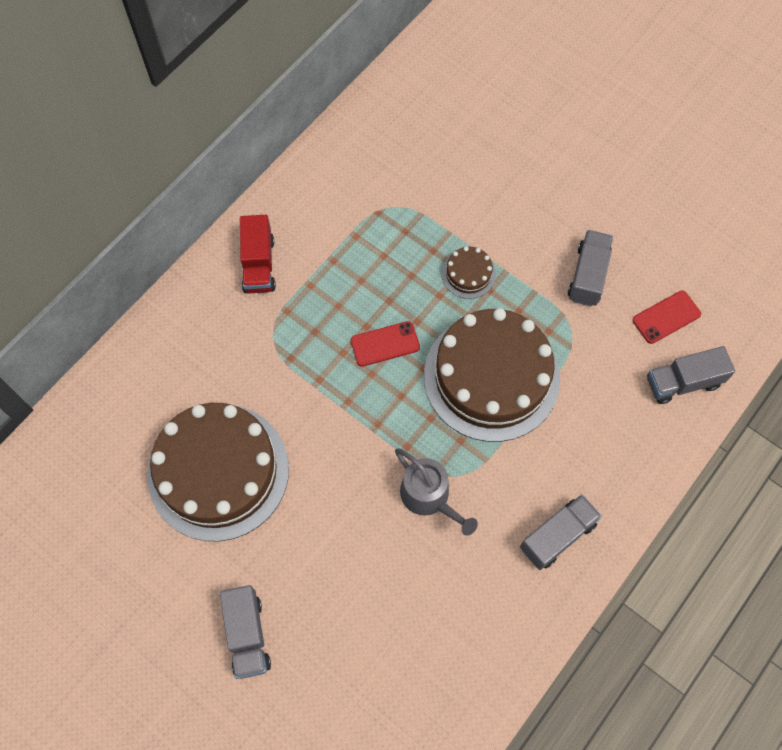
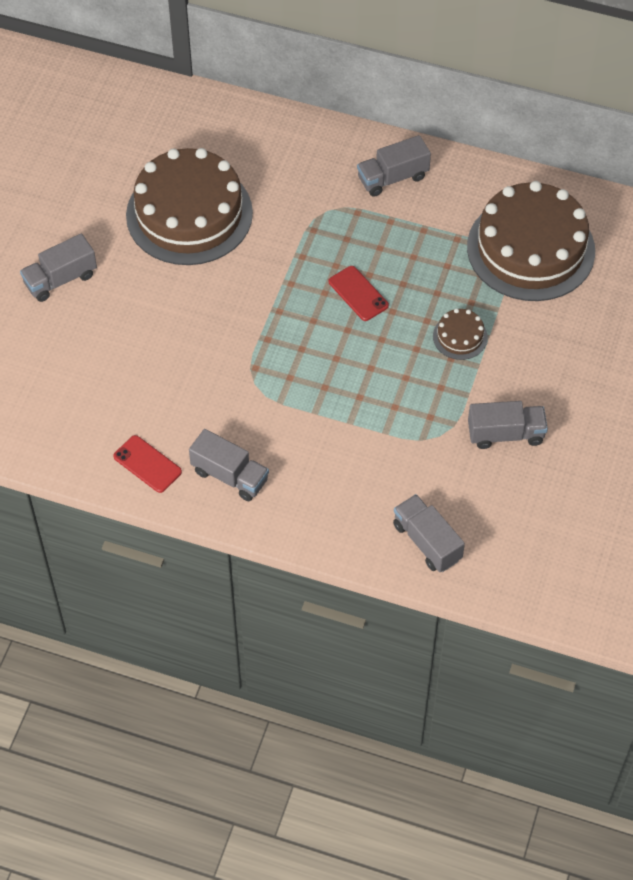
camera: 70 degrees right, 10 degrees down
red truck [240,215,276,293] -> grey truck [357,135,431,197]
grey watering can [395,448,478,535] -> none
brown cake [424,308,560,442] -> brown cake moved to [467,181,595,301]
red phone [632,291,701,344] -> red phone moved to [113,435,182,493]

